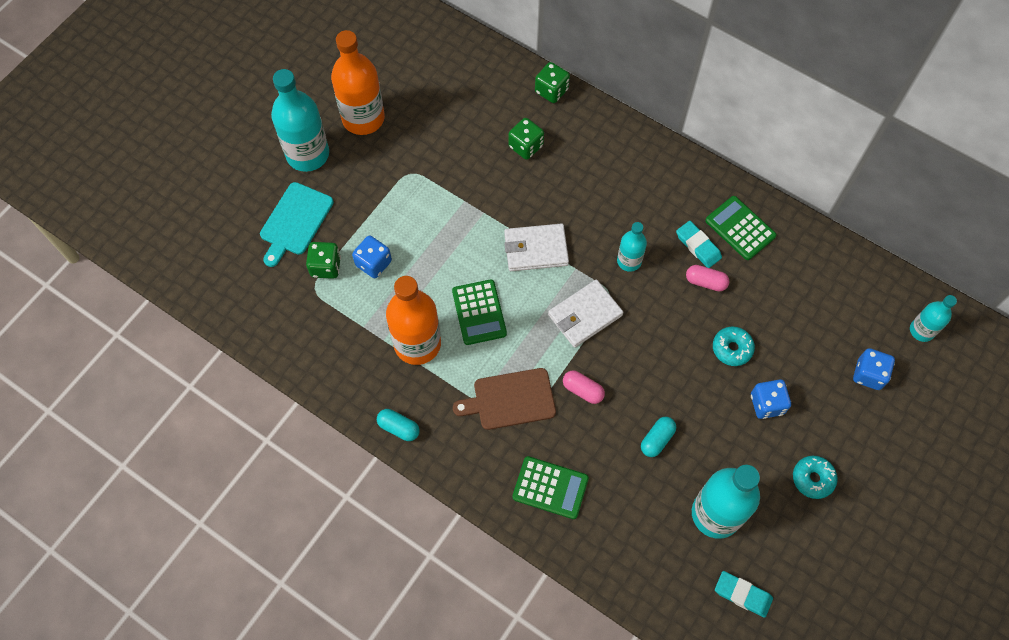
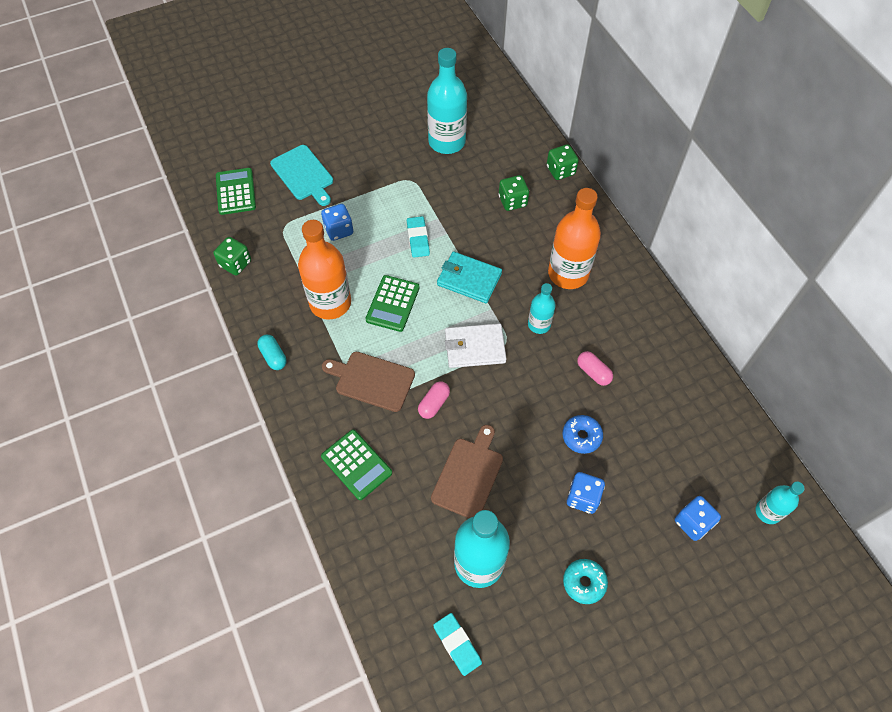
camera: 30 degrees right, 5 degrees down
turquoise cutting board [260,182,334,267] -> turquoise cutting board turned 90 degrees counterclockwise [270,145,333,206]
turquoise bottle [271,69,329,172] -> turquoise bottle moved to [427,48,467,154]
green dice [306,242,341,279] -> green dice moved to [213,237,251,275]
orange bottle [331,30,385,135] -> orange bottle moved to [548,188,601,289]
white wallet [504,223,569,271] -> turquoise wallet [437,251,502,303]
pink capsule [563,370,605,404] -> pink capsule turned 60 degrees clockwise [418,381,450,419]
turquoise capsule [641,417,676,457] -> brown cutting board [431,425,503,518]
turquoise eraser [676,221,722,268] -> turquoise eraser moved to [407,216,430,257]
green calculator [705,196,776,260] -> green calculator moved to [216,168,256,215]
turquoise donut [713,327,755,366] -> blue donut [562,415,603,454]

